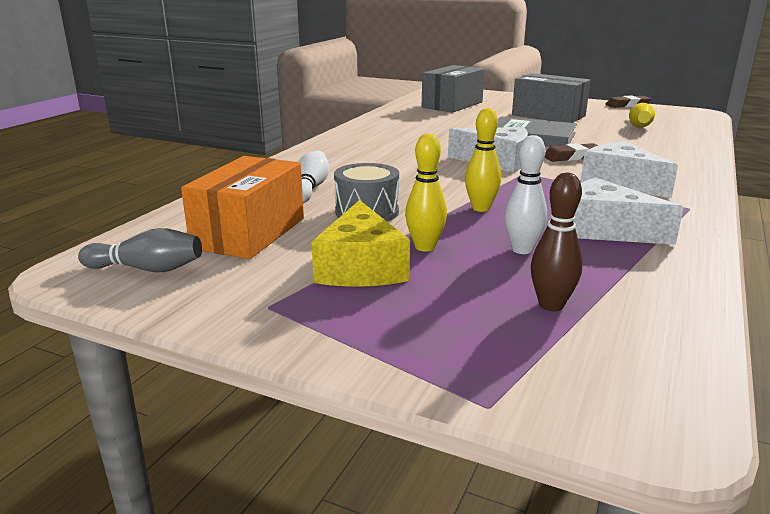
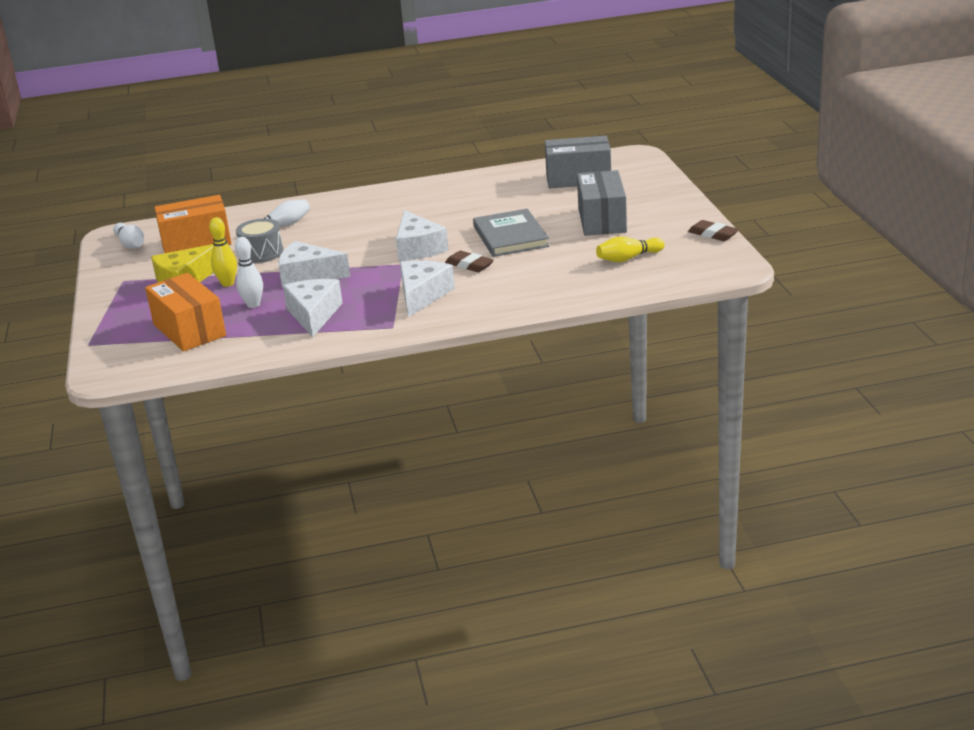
camera: 55 degrees right, 5 degrees up
grey bowling pin [78,228,202,272] -> white bowling pin [113,223,144,249]
yellow bowling pin [465,108,501,212] -> white cheese [278,241,351,288]
brown bowling pin [531,173,582,311] -> orange box [145,273,226,352]

